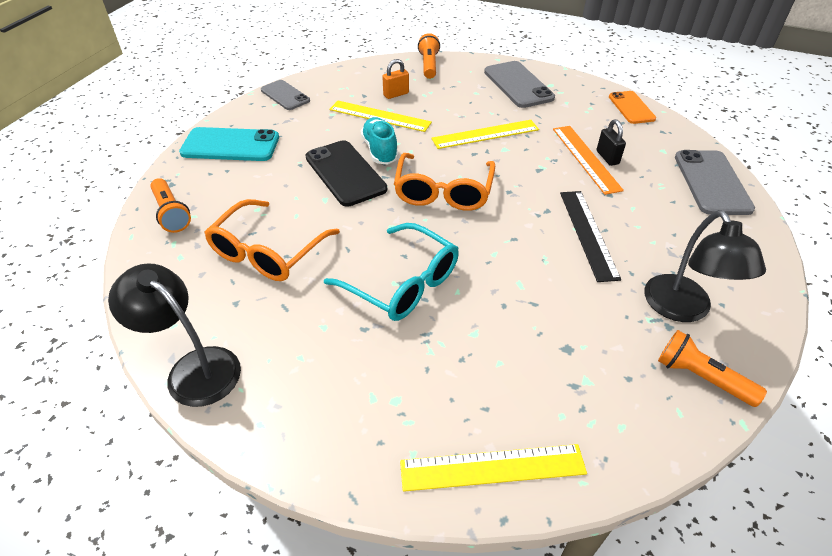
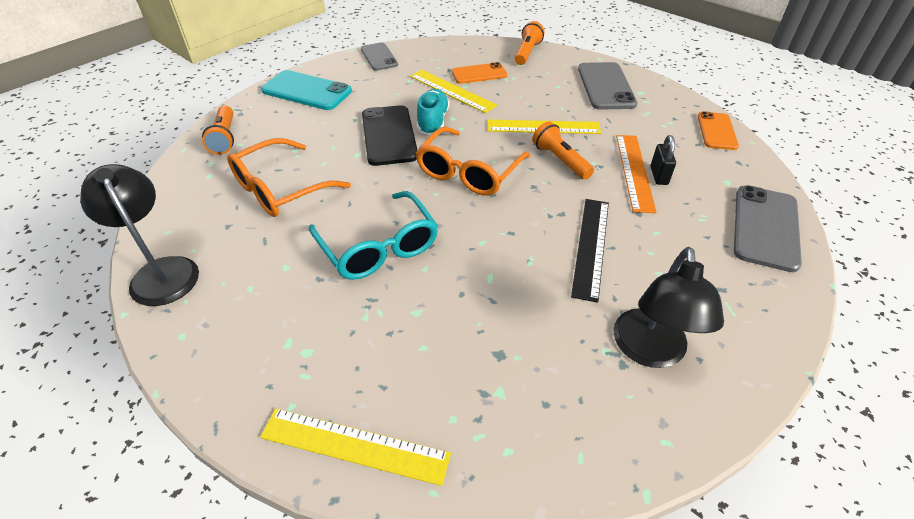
camera: 20 degrees right, 0 degrees up
orange padlock [382,59,409,99] -> orange phone [452,62,507,84]
orange flashlight [658,330,767,407] -> orange flashlight moved to [532,121,594,180]

